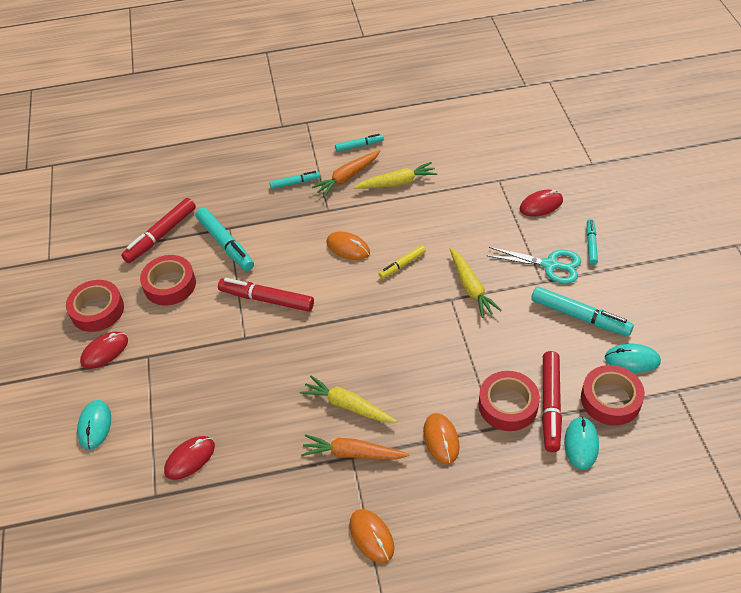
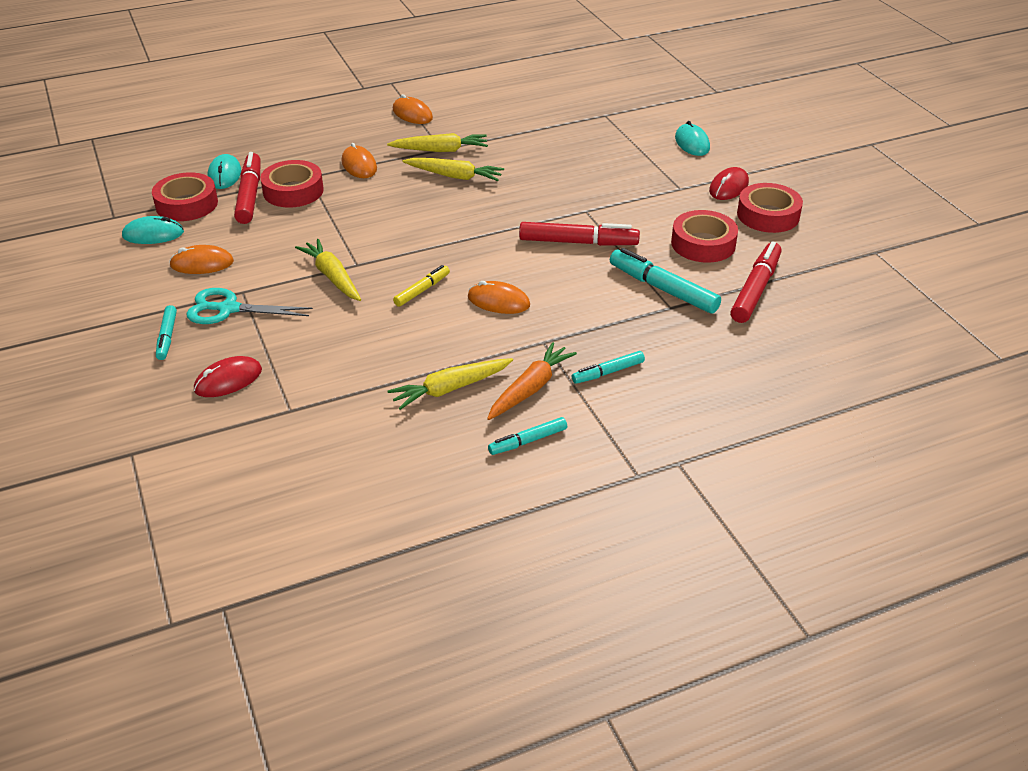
camera: 165 degrees right, 10 degrees down
red mouse [164,436,215,480] -> none
orange carrot [301,434,409,460] -> yellow carrot [387,133,488,152]
turquoise marker [531,286,634,336] -> orange mouse [169,245,234,274]

